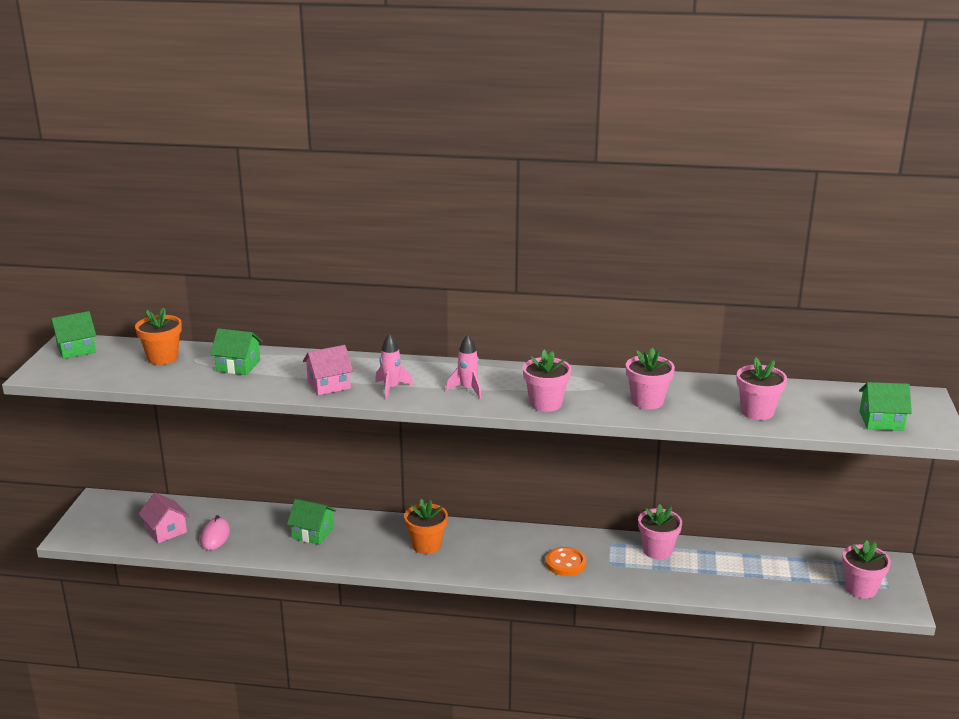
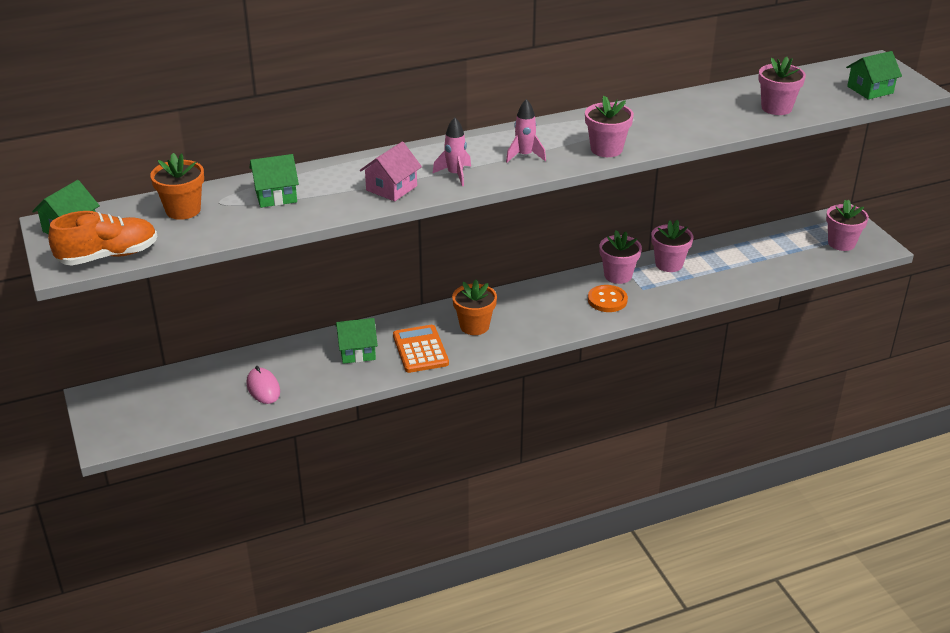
camera: 30 degrees left, 10 degrees up
pink house [139,493,189,543] -> none
pink flower pot [626,348,675,409] -> pink flower pot moved to [599,230,642,284]
none -> orange shoe [48,211,157,266]
none -> orange calculator [393,325,449,373]

